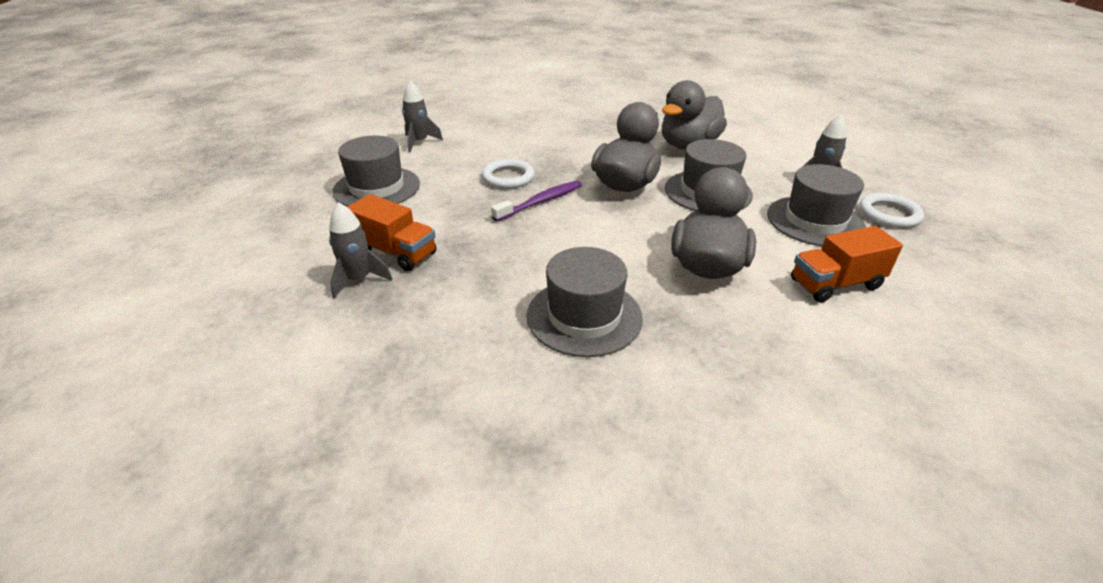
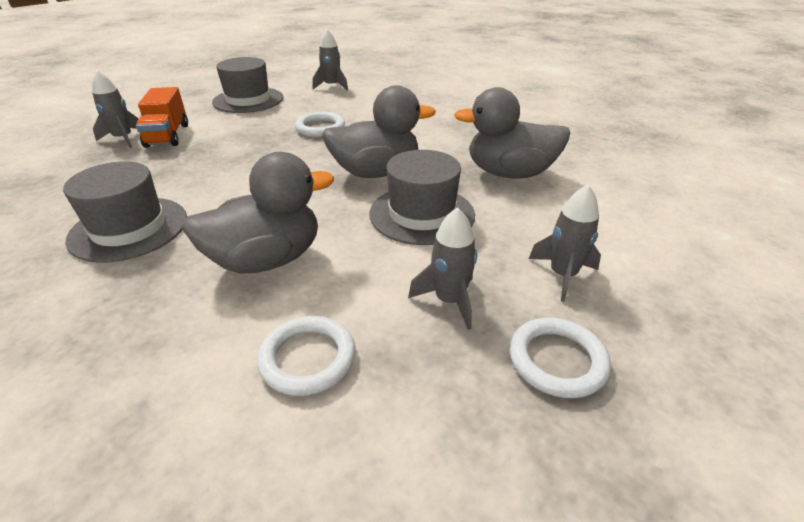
camera: 50 degrees right, 0 degrees up
purple toothbrush [491,181,582,222] -> none
grey hat [767,164,866,246] -> grey rocket [408,207,477,330]
orange truck [791,226,903,302] -> white ring [257,316,356,396]

